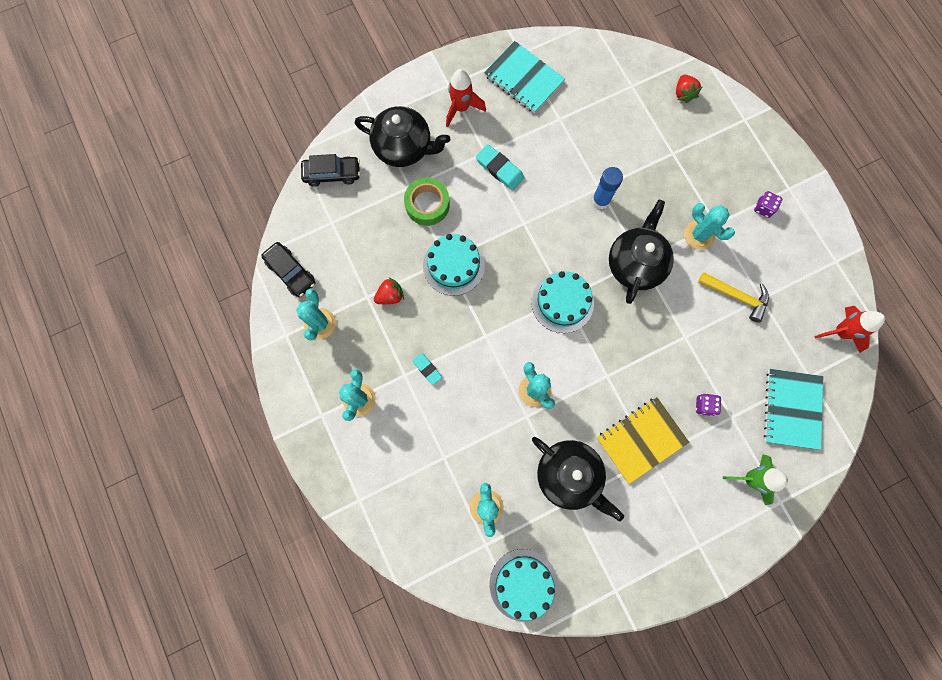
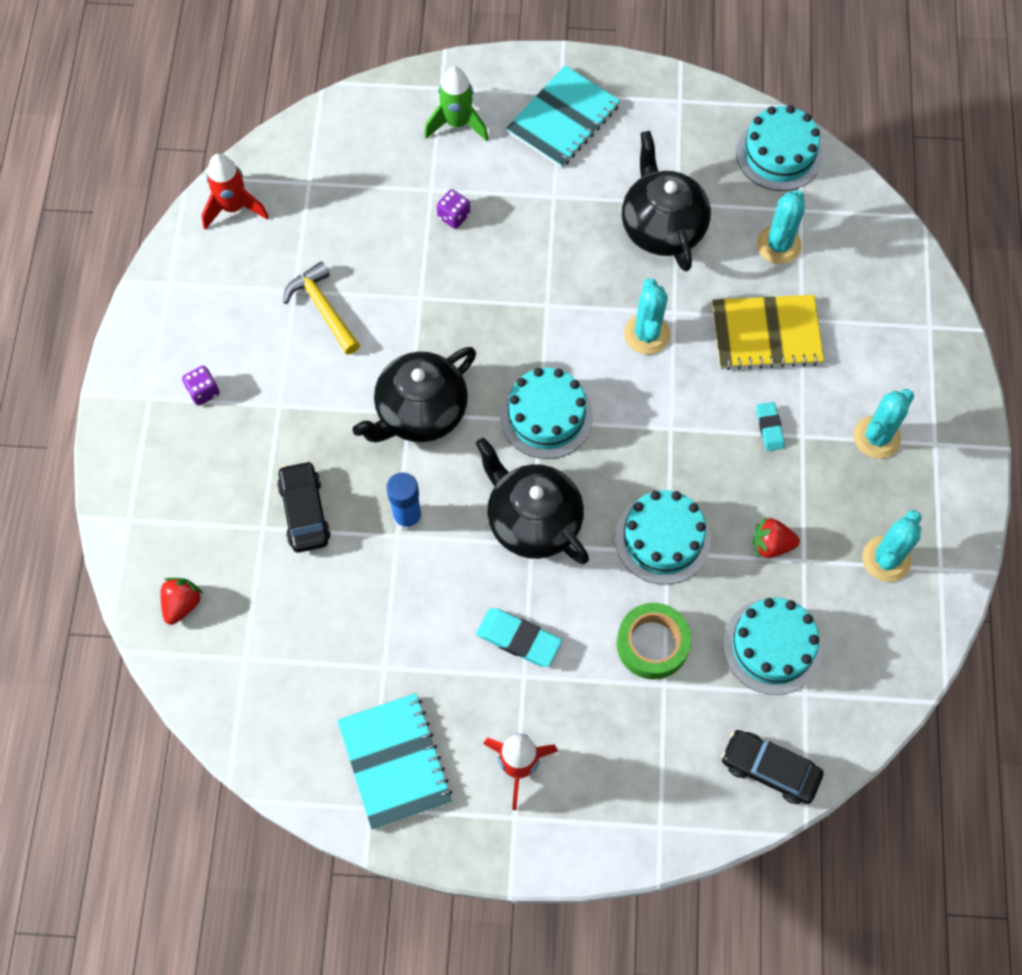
camera: 150 degrees left, 10 degrees down
black car [261,242,315,297] -> black car moved to [277,461,331,552]
black teapot [355,106,450,167] -> black teapot moved to [476,438,589,564]
turquoise eraser [476,144,525,191] -> turquoise eraser turned 45 degrees counterclockwise [476,608,562,667]
yellow notebook [597,397,689,484] -> yellow notebook moved to [712,295,824,370]
turquoise cactus [684,203,735,250] -> none
turquoise notebook [764,369,823,450] -> turquoise notebook moved to [506,65,620,168]
none -> turquoise cake [723,598,822,695]

